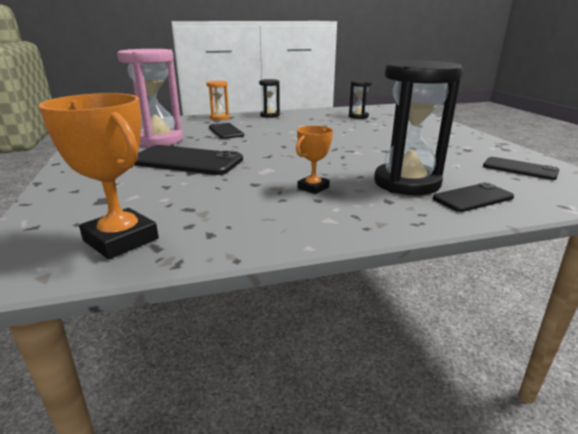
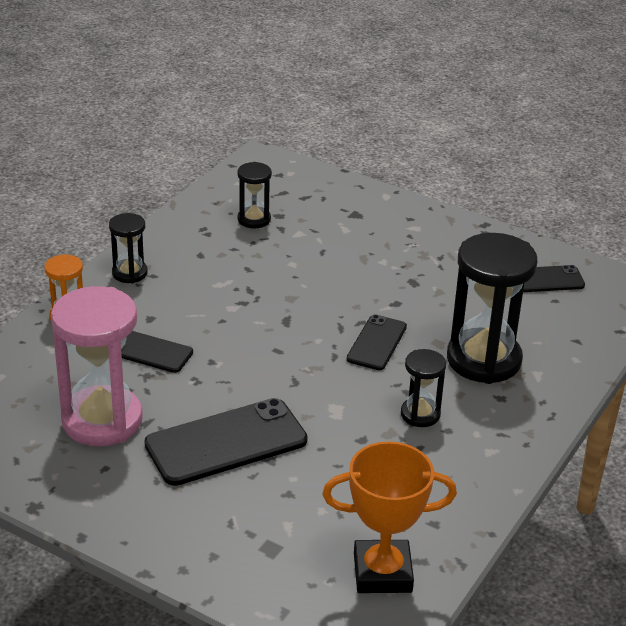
camera: 45 degrees left, 10 degrees up
orange trophy [296,126,333,194] -> black hourglass [401,349,446,427]
black phone [433,182,514,212] -> black phone moved to [347,314,407,370]

